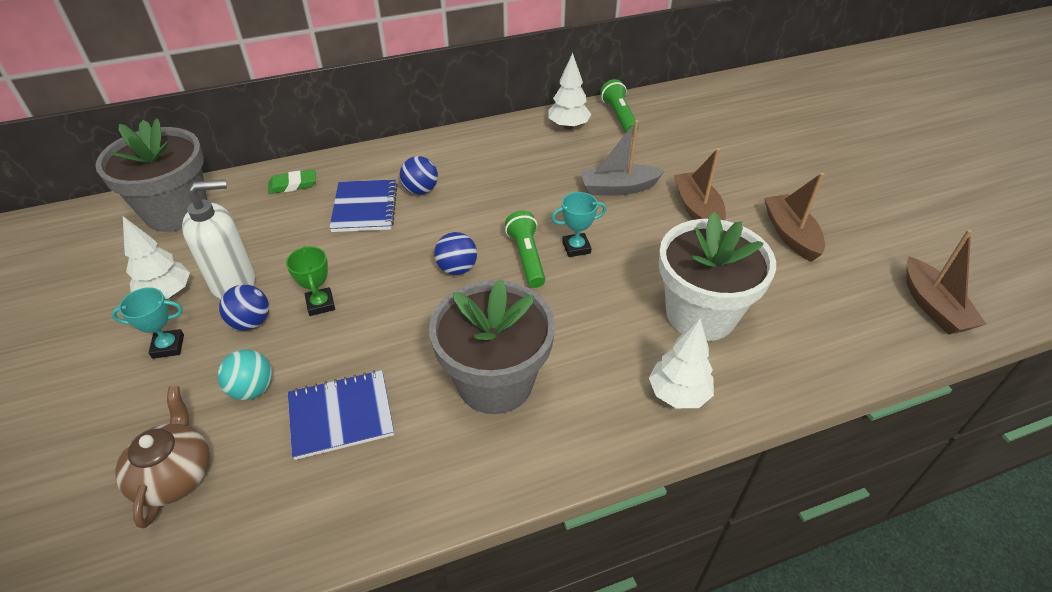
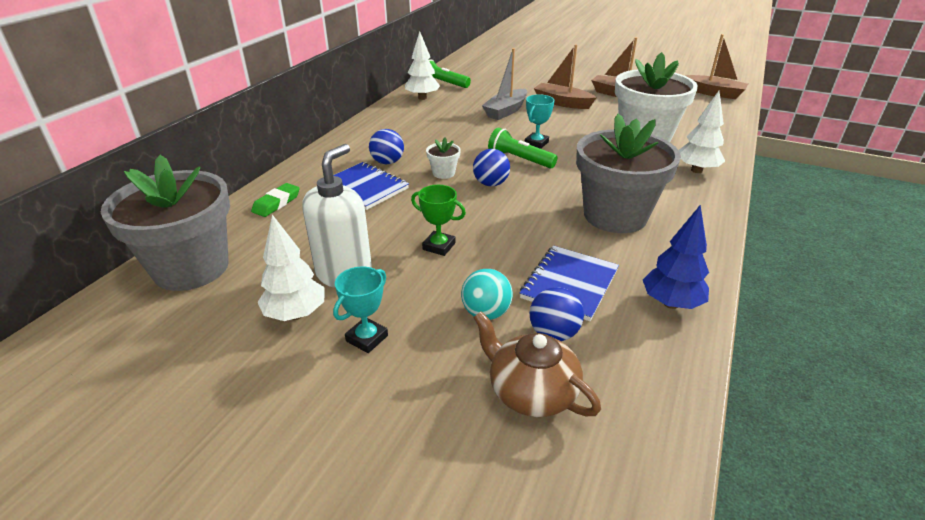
camera: 45 degrees left, 10 degrees down
blue ball [219,284,269,331] -> blue ball moved to [530,288,584,341]
none -> white flower pot [426,137,461,179]
none -> blue tree [643,205,709,309]

